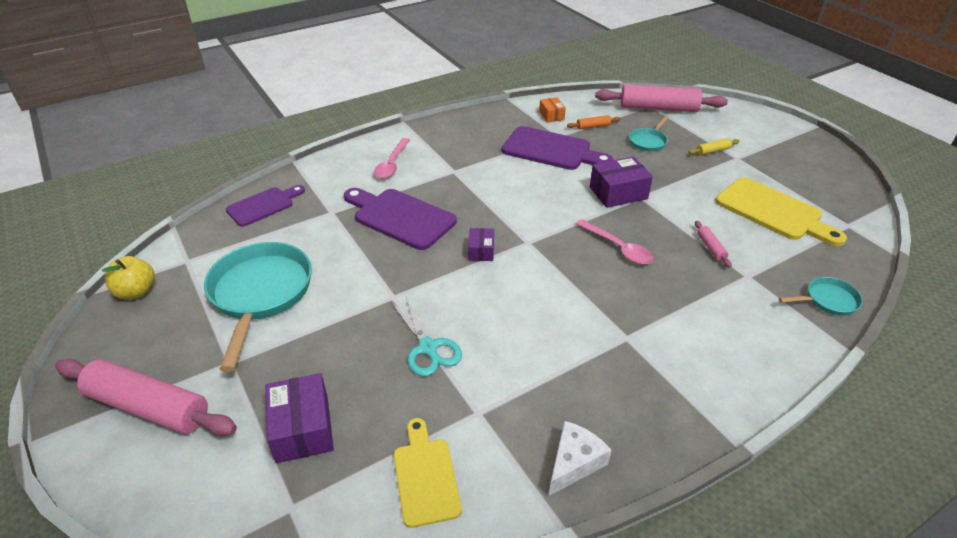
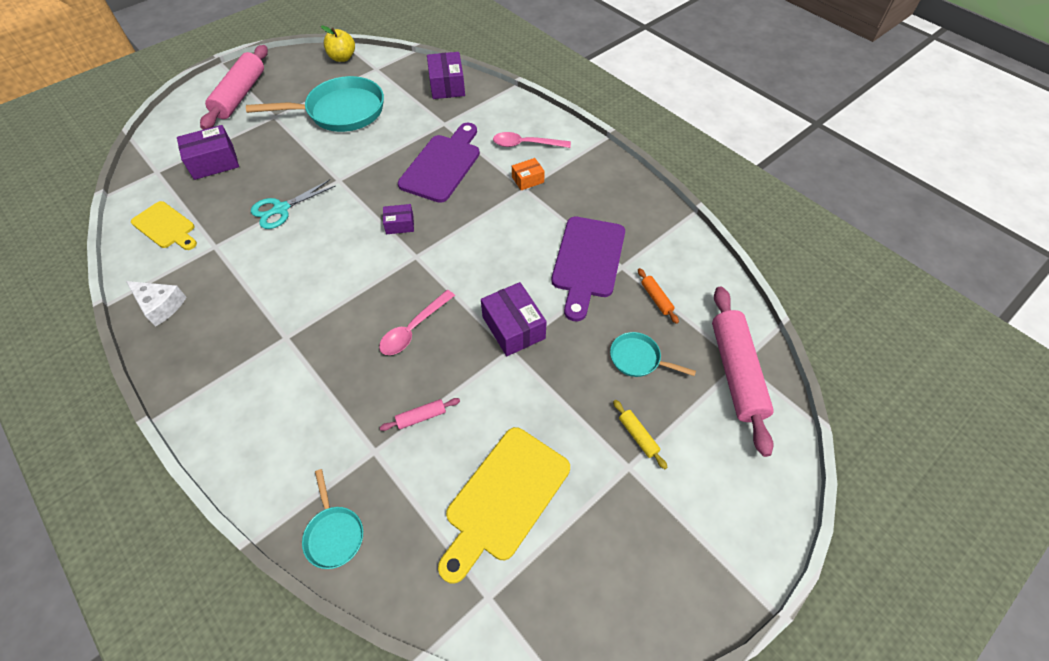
camera: 80 degrees right, 15 degrees up
purple cutting board [226,185,305,227] -> purple box [427,52,465,99]
yellow cutting board [394,418,462,528] -> yellow cutting board turned 60 degrees clockwise [131,201,197,250]
orange box [539,97,566,123] -> orange box moved to [512,158,545,190]

